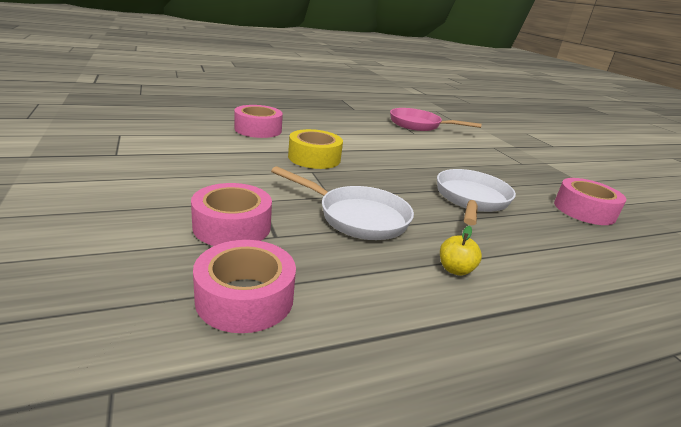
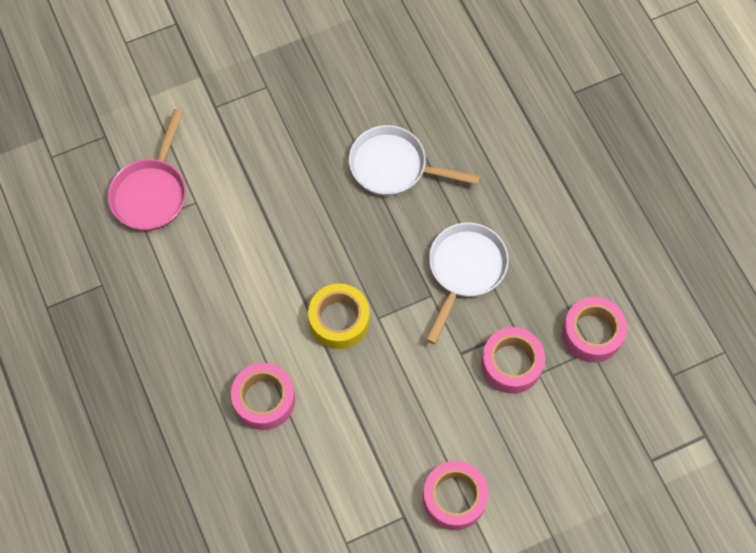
camera: 90 degrees left, 40 degrees up
yellow apple [440,226,482,276] -> none
pink tape [554,178,626,225] -> pink tape moved to [423,461,489,530]

